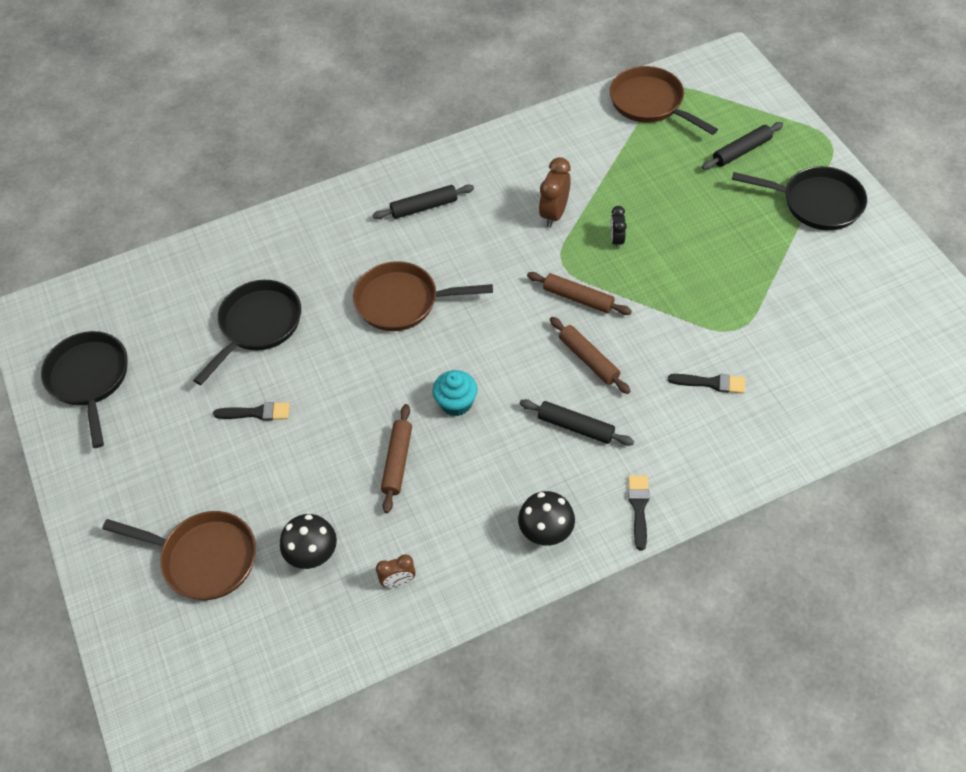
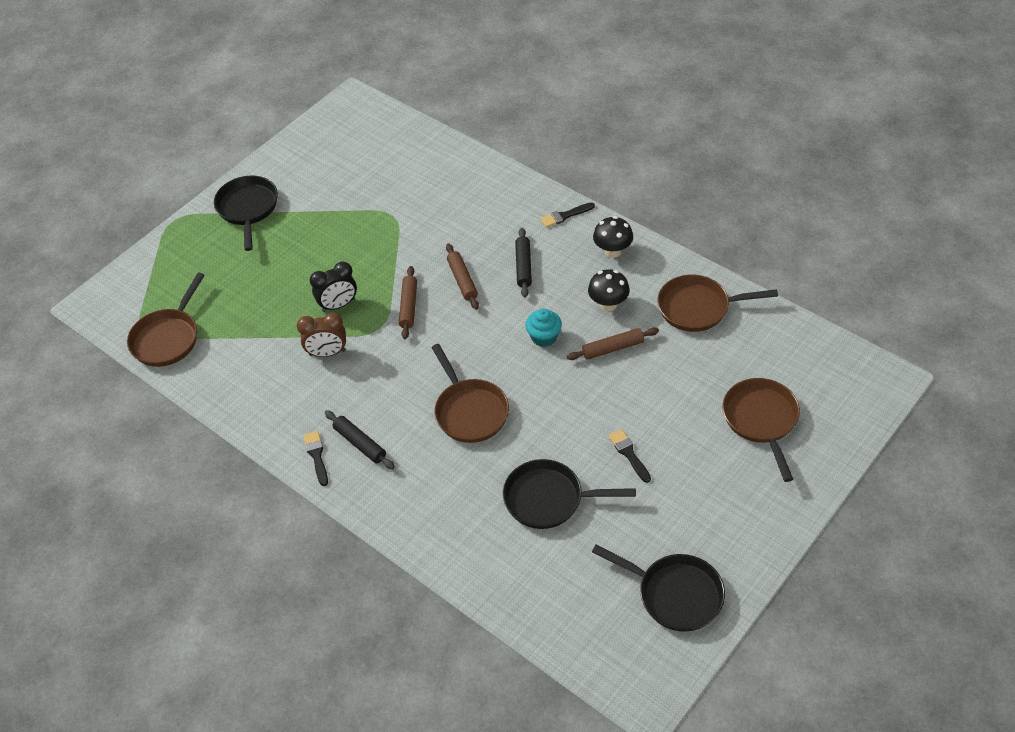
camera: 115 degrees left, 5 degrees down
black pan [41,331,128,448] -> black pan turned 105 degrees counterclockwise [592,544,725,632]
black mushroom [280,514,337,569] -> black mushroom moved to [588,269,630,311]
brown clock [376,554,416,587] -> brown pan [657,275,778,332]
brown rolling pin [550,317,630,394] -> brown rolling pin turned 45 degrees counterclockwise [446,243,479,309]
black clock [610,206,627,249] -> black clock [310,261,357,312], size x1.63
black brush [668,374,745,394] -> black brush moved to [303,431,328,486]
black rolling pin [702,122,783,170] -> none

